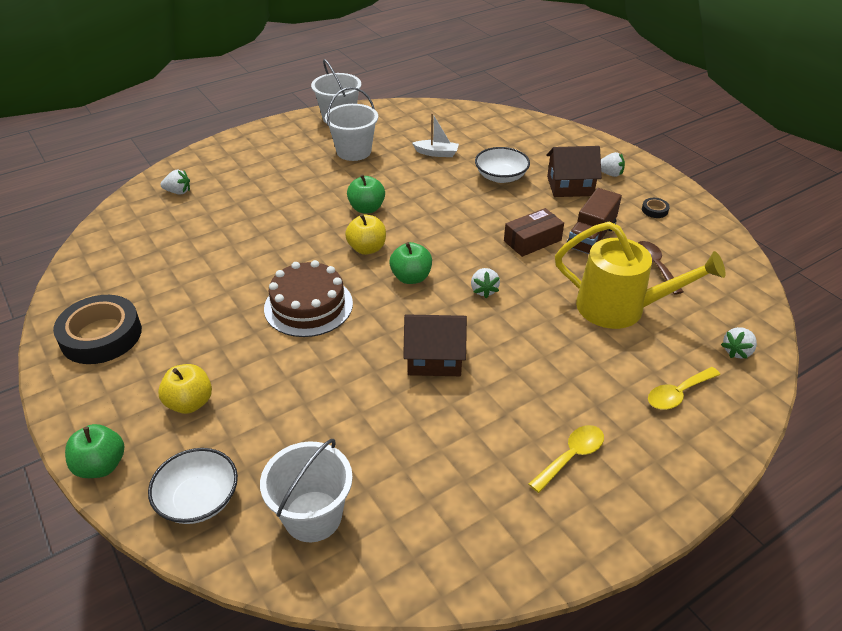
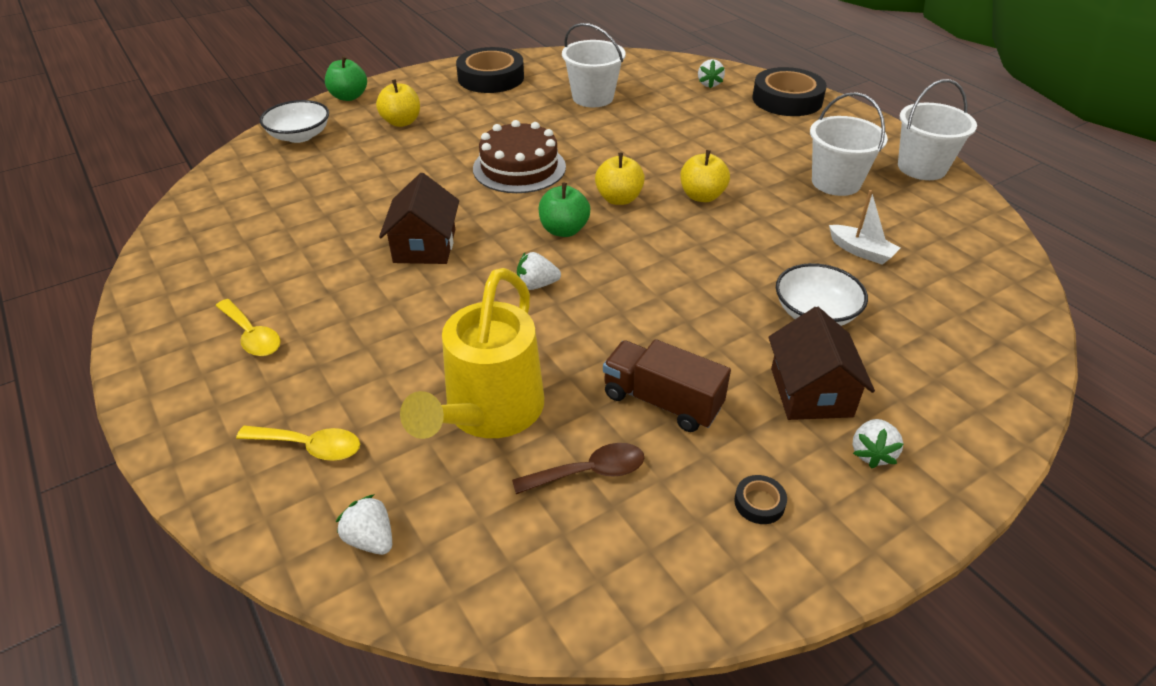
camera: 90 degrees right, 0 degrees up
white bucket [260,439,353,542] -> white bucket moved to [562,23,625,107]
green apple [347,174,385,213] -> yellow apple [680,150,730,202]
white boat [412,113,459,157] -> white boat turned 60 degrees counterclockwise [829,190,900,265]
brown box [504,208,564,257] -> none
yellow spoon [648,367,720,410] -> yellow spoon turned 135 degrees clockwise [236,426,360,461]
none -> black tape [753,67,827,116]

